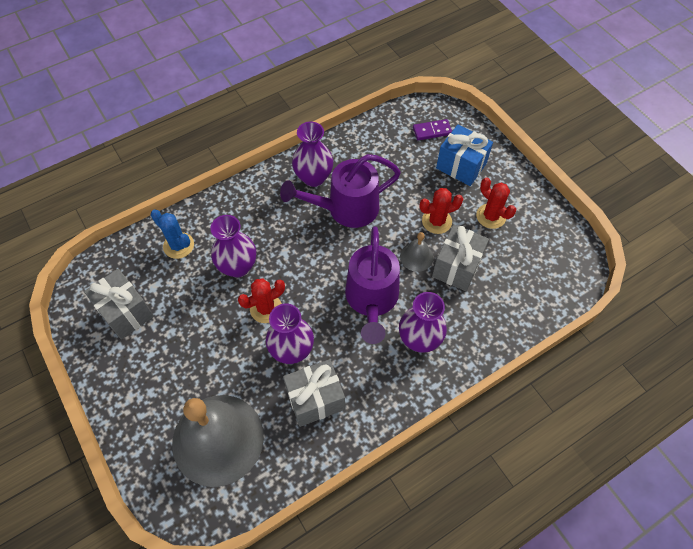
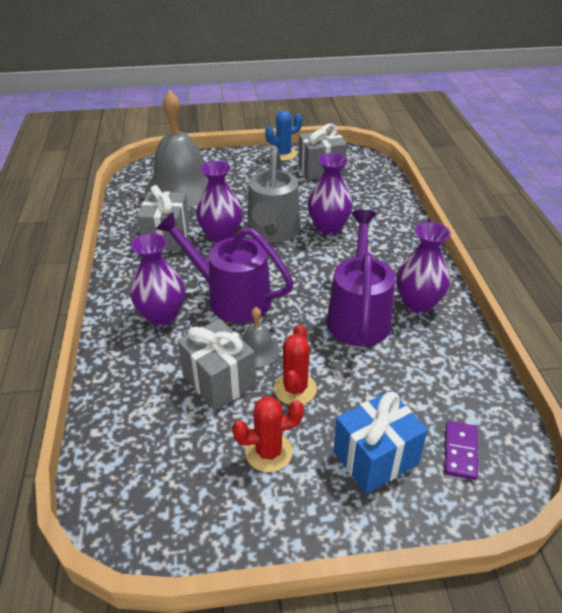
camera: 115 degrees right, 20 degrees down
blue cactus [151,209,194,259] -> blue cactus moved to [265,110,302,161]
red cactus [238,278,285,323] -> grey watering can [247,147,301,243]

